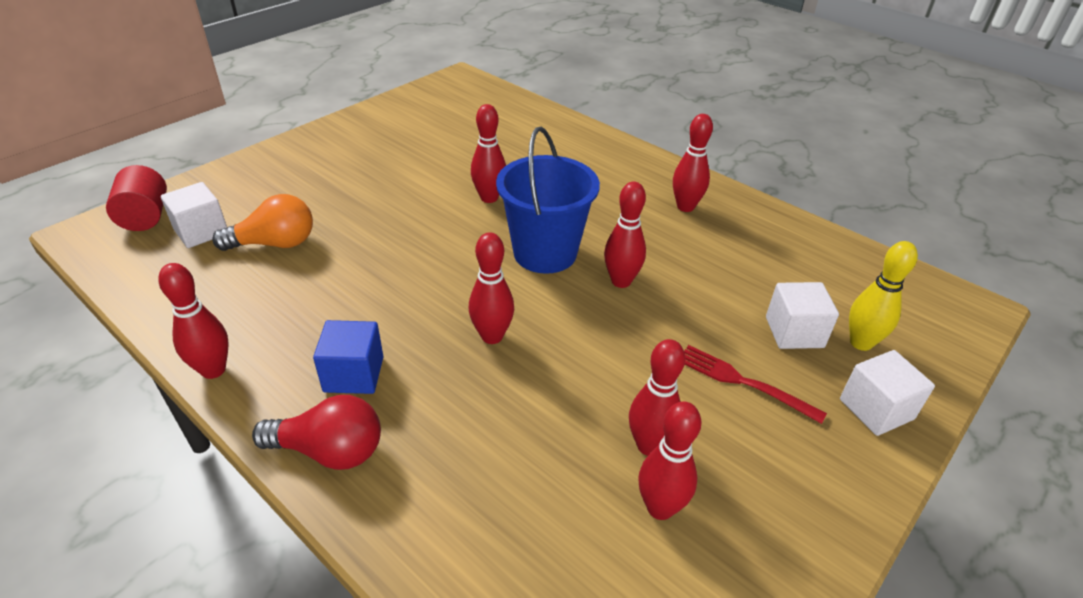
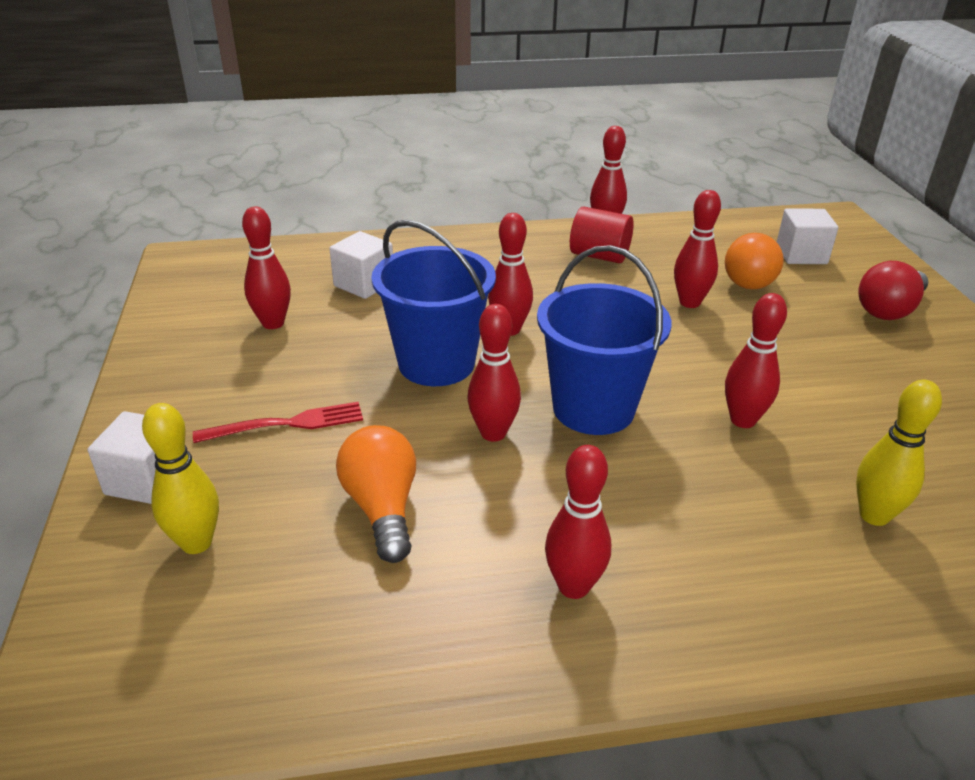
camera: 130 degrees right, 5 degrees down
red cylinder [106,165,167,231] -> red cylinder moved to [570,206,634,263]
red light bulb [252,395,381,470] -> red light bulb moved to [858,261,928,320]
blue cube [313,320,383,394] -> none
red bowling pin [629,339,685,456] -> red bowling pin moved to [674,190,721,308]
white cube [766,282,839,349] -> white cube moved to [329,231,393,299]
none -> orange light bulb [336,425,416,563]
none -> blue bucket [371,220,496,386]
none -> yellow bowling pin [856,379,942,526]

